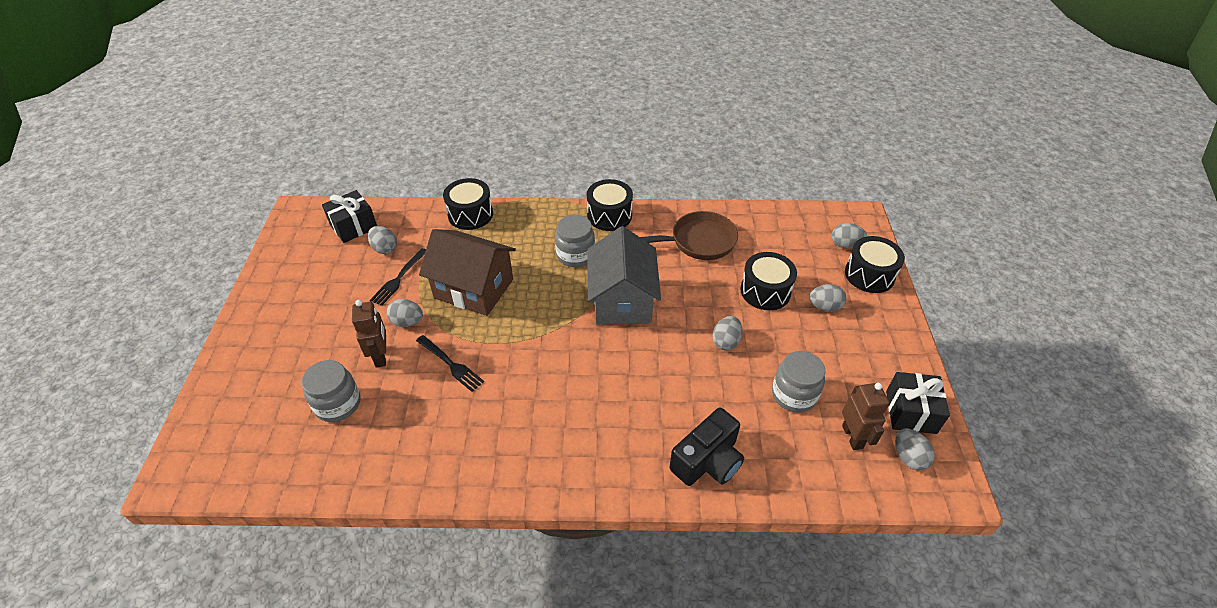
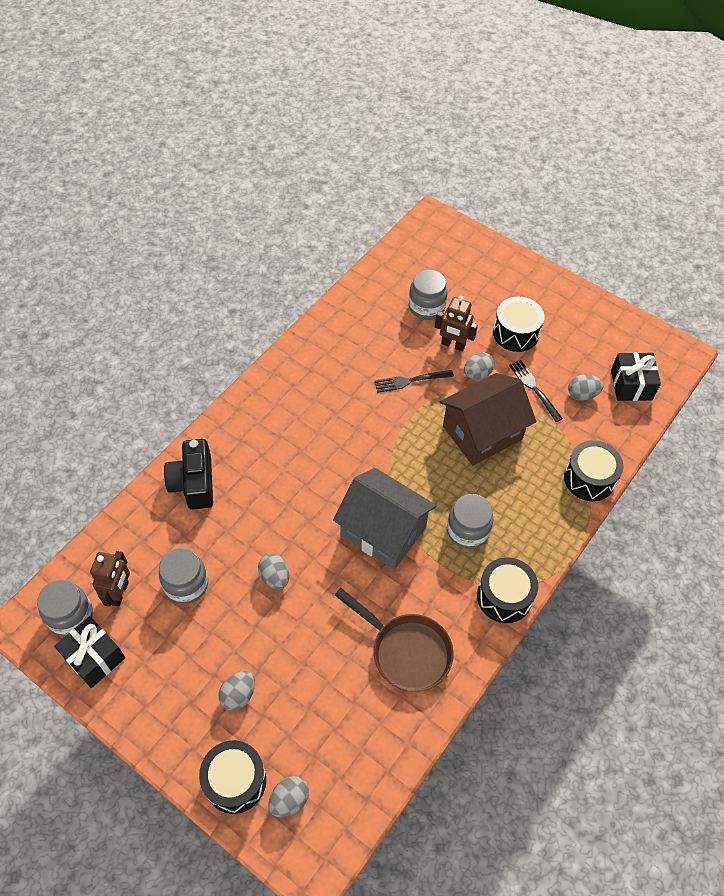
camera: 125 degrees right, 10 degrees up
brown pan [640,211,738,260] -> brown pan turned 75 degrees counterclockwise [335,588,454,692]
black drum [740,252,797,310] -> black drum moved to [493,297,544,352]
brown robot [842,383,889,450] -> brown robot turned 105 degrees counterclockwise [90,551,130,607]
grey egg [895,429,935,470] -> grey jar [37,580,93,636]

